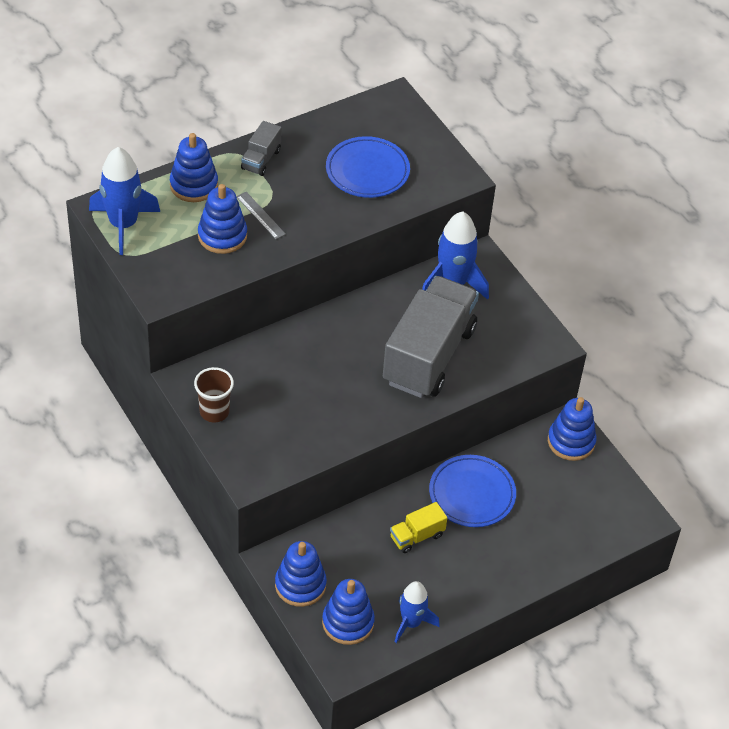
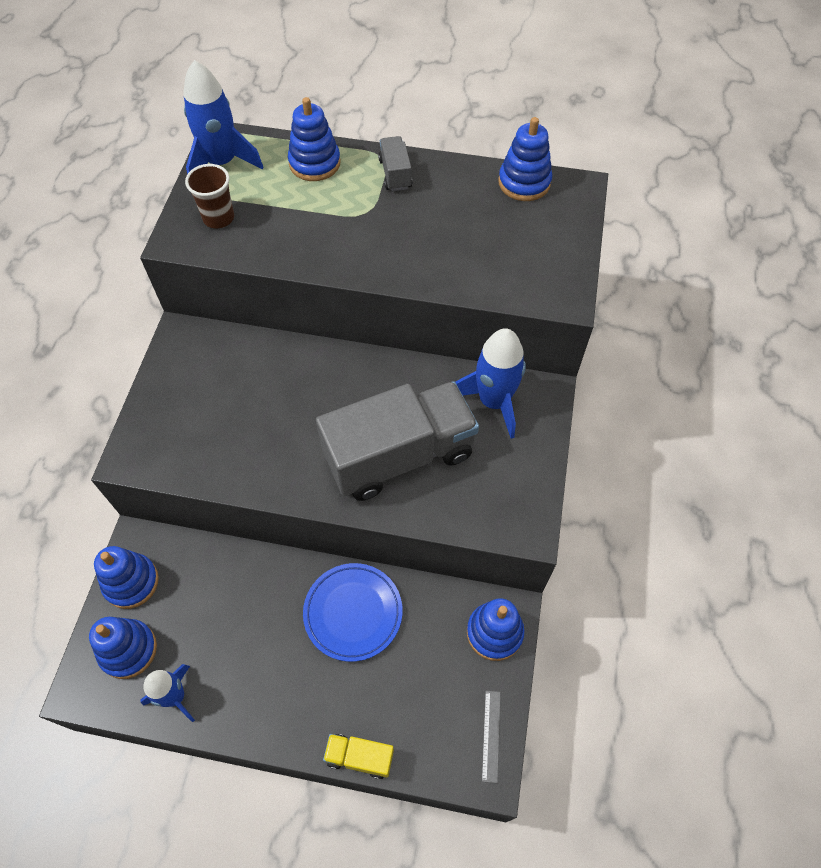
camera: 45 degrees right, 10 degrees up
brown cup [194,367,234,423] -> brown cup moved to [185,164,234,228]
blue stacking toy [198,184,247,254] -> blue stacking toy moved to [498,117,552,201]
grey ruler [236,192,286,239] -> grey ruler moved to [482,691,500,783]
grey truck [241,121,282,176] -> grey truck turned 105 degrees clockwise [378,136,412,191]
blue plate [326,136,410,198] -> none
yellow truck [390,502,447,553] -> yellow truck moved to [323,734,394,779]

